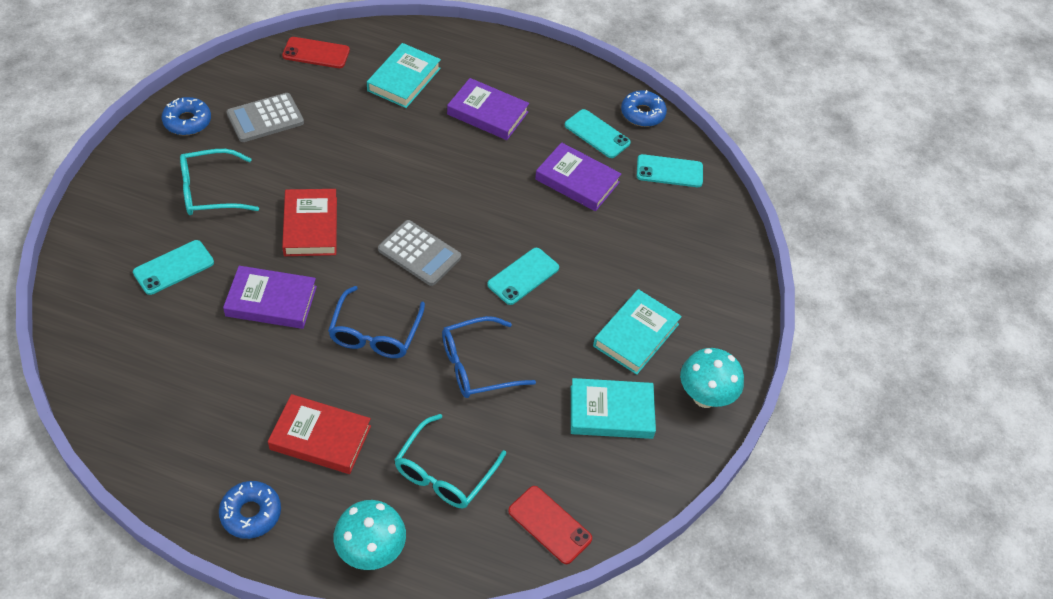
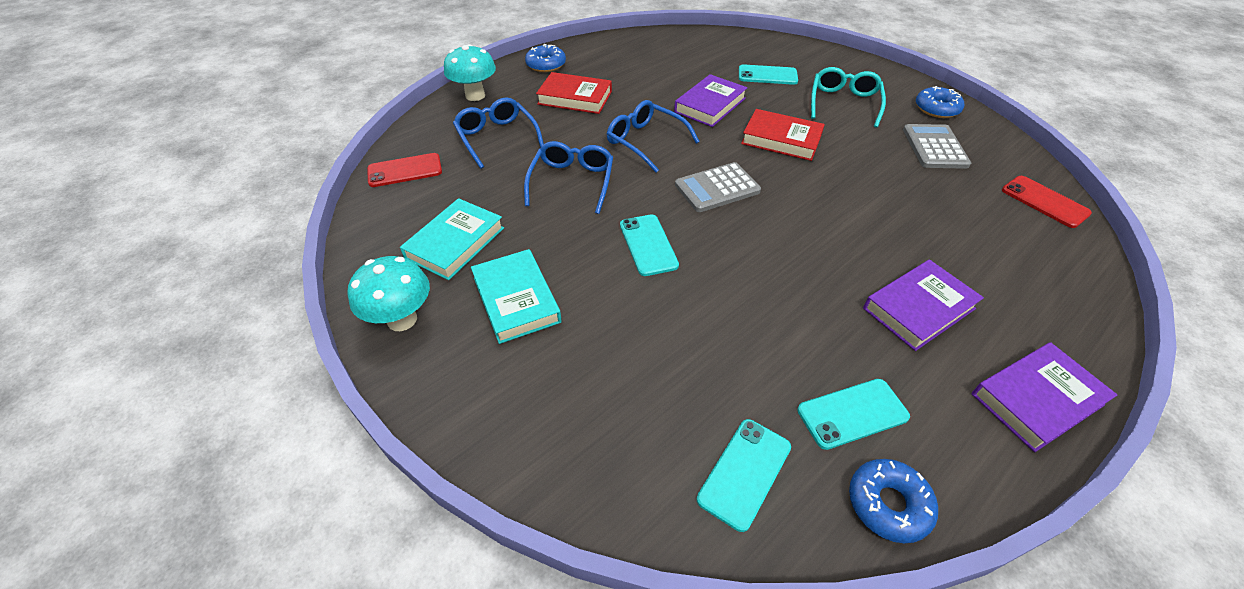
camera: 125 degrees right, 5 degrees down
turquoise phone [133,240,214,295] -> turquoise phone turned 75 degrees counterclockwise [739,64,798,85]
red book [268,394,371,474] -> red book turned 60 degrees clockwise [536,72,612,114]
red phone [282,37,350,68] -> red phone turned 75 degrees counterclockwise [1002,176,1092,228]
turquoise book [367,43,441,108] -> none
turquoise glasses [394,414,506,508] -> blue glasses [453,97,544,169]
purple book [535,142,621,211] -> purple book moved to [972,342,1117,452]

